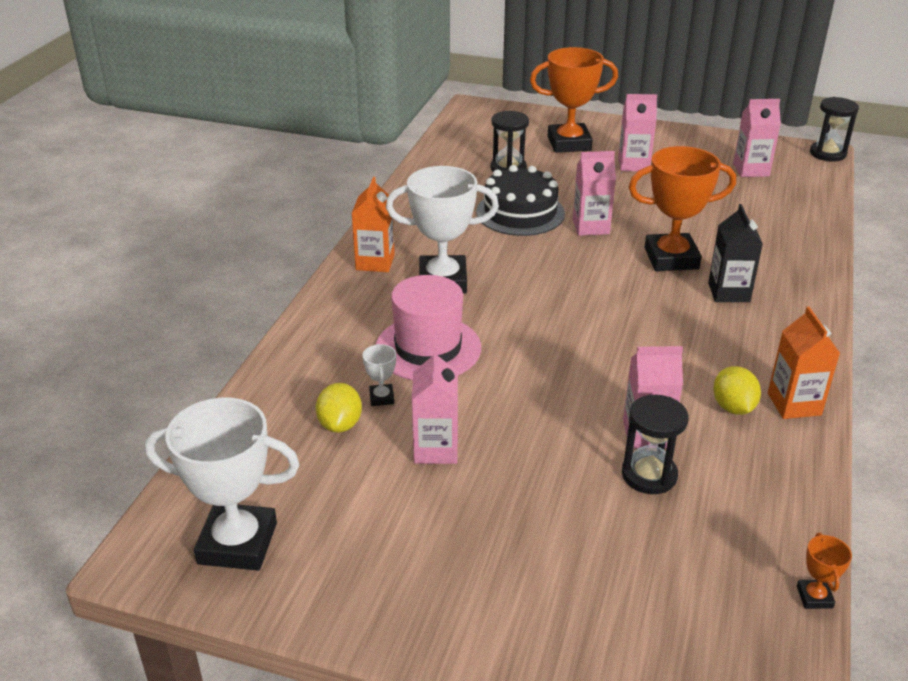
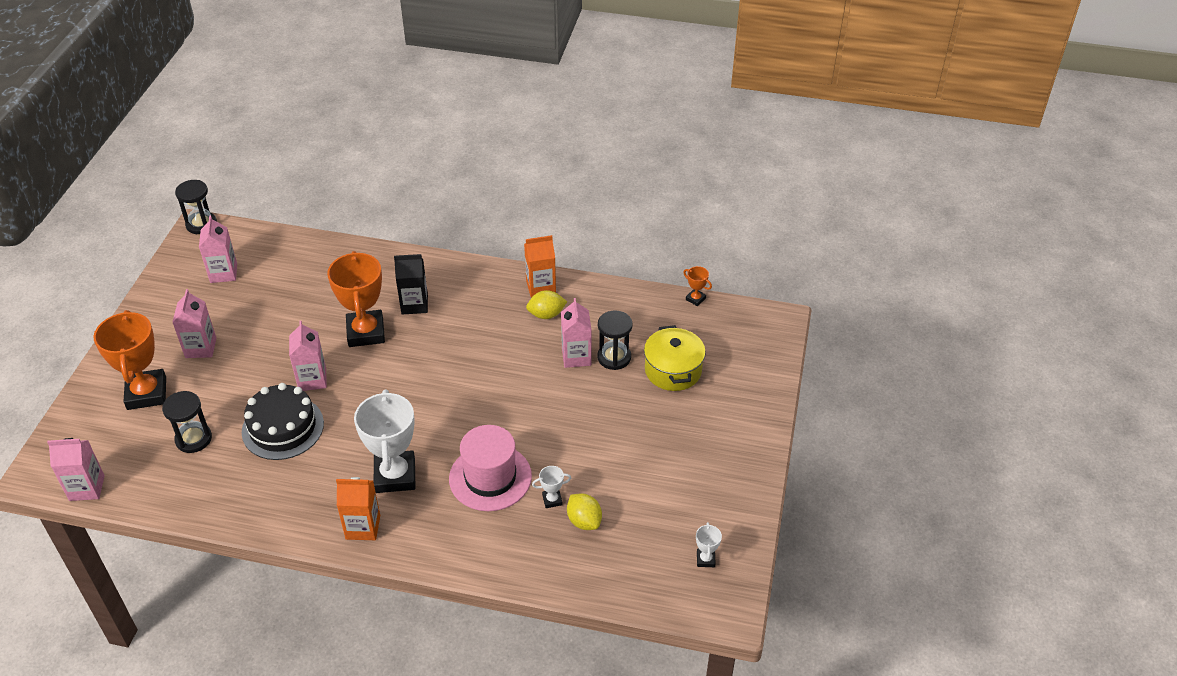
camera: 95 degrees left, 10 degrees up
white trophy [145,398,300,571] -> white trophy [696,522,722,567], size x0.42
yellow lemon [315,383,362,433] -> yellow lemon turned 60 degrees clockwise [567,493,602,530]
pink carton [412,348,458,464] -> pink carton moved to [47,438,105,501]
orange trophy [797,533,852,609] -> orange trophy turned 45 degrees clockwise [683,266,712,306]
none -> yellow pot [644,325,706,391]

